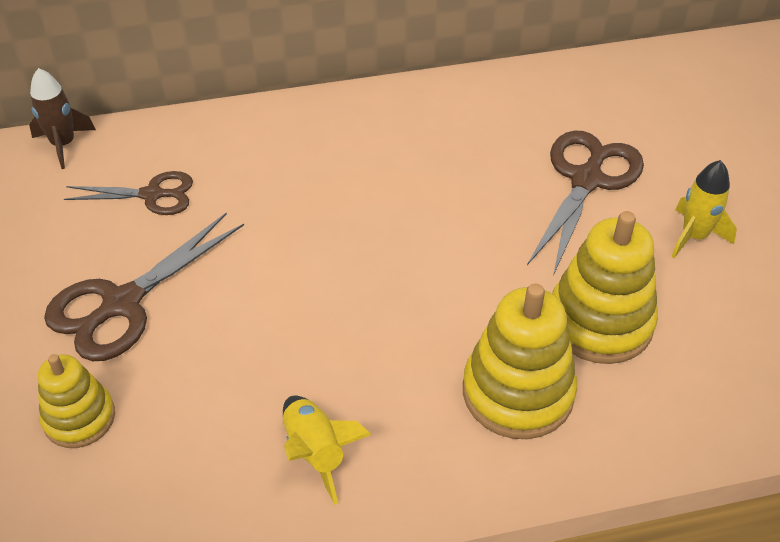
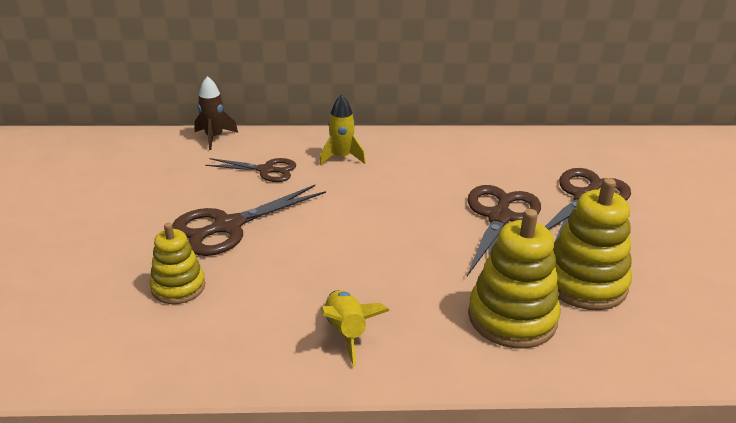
camera: 10 degrees right, 15 degrees down
yellow rocket [671,160,737,258] -> yellow rocket moved to [319,94,366,166]
none -> brown scissors [467,185,541,276]

